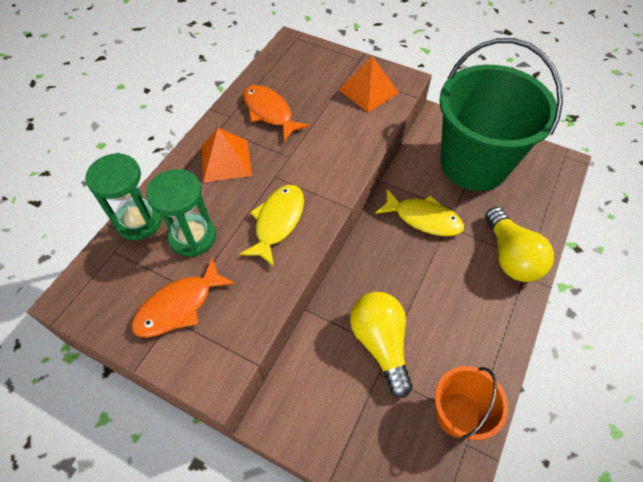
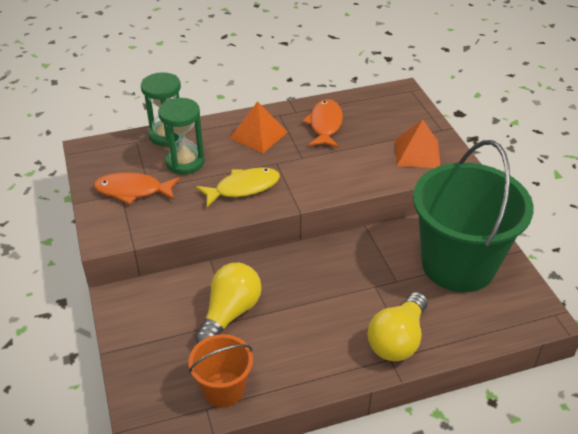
camera: 45 degrees right, 15 degrees down
yellow fish [375,189,464,236] -> none

